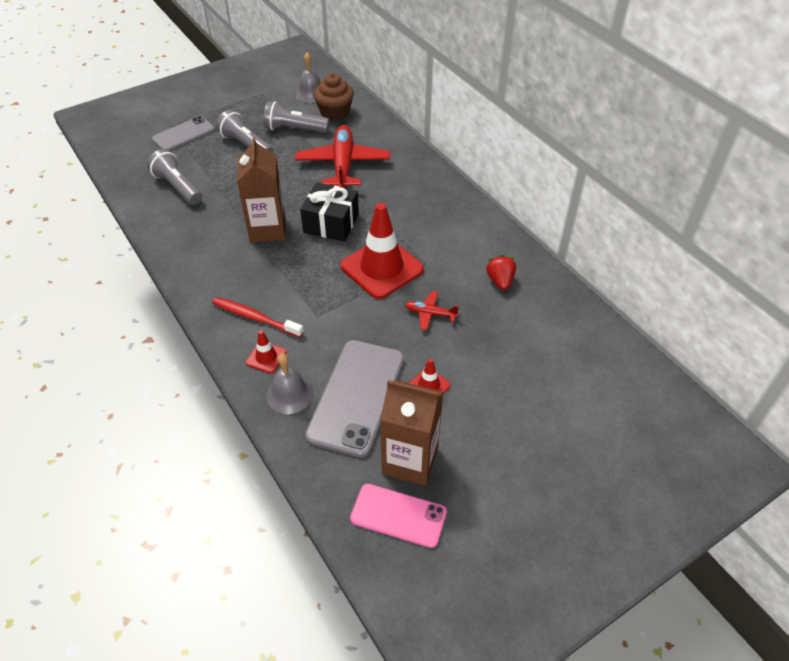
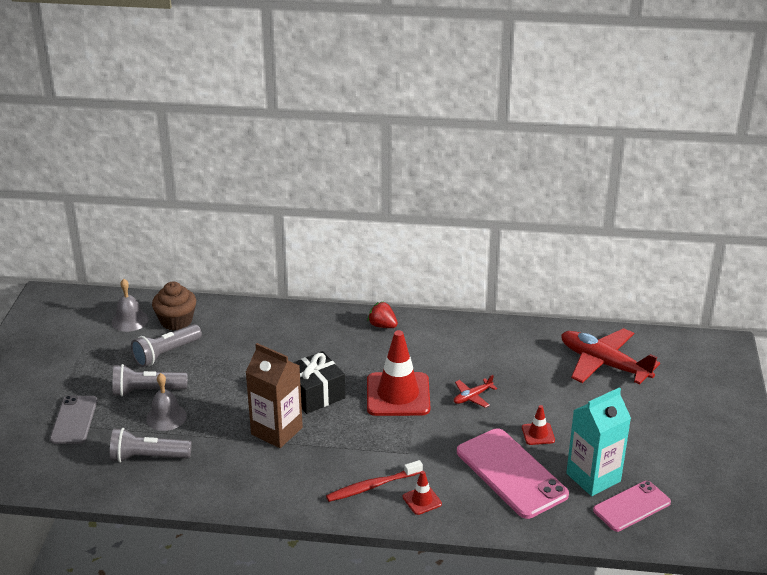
camera: 50 degrees left, 15 degrees down
grey bell [266,353,313,414] -> grey bell moved to [146,373,187,431]
red plane [295,125,390,188] -> red plane moved to [561,328,660,385]
grey phone [305,340,404,457] -> pink phone [457,428,569,519]
brown carton [380,380,443,486] -> turquoise carton [566,387,631,496]
red strawberry [486,255,516,290] -> red strawberry moved to [367,301,398,328]

